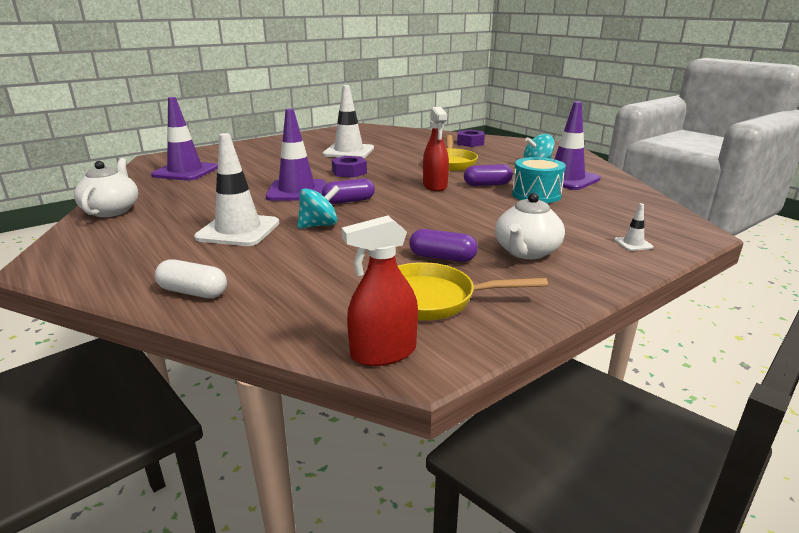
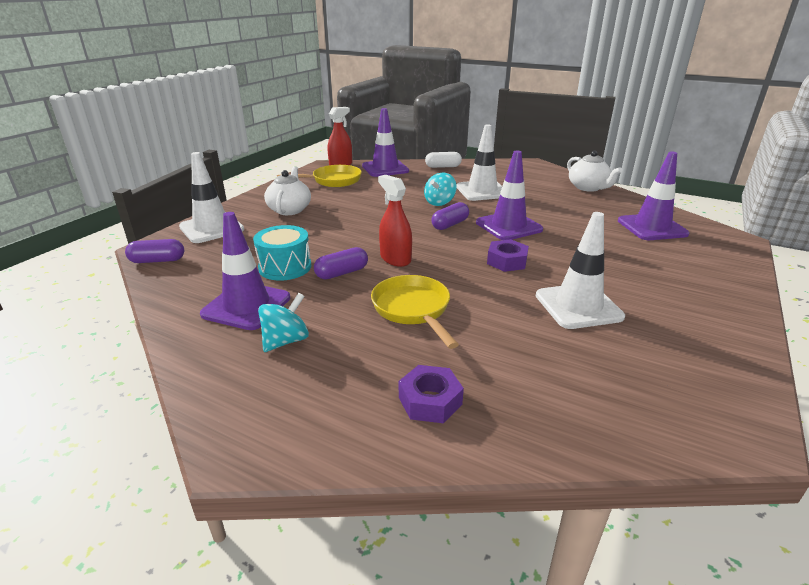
camera: 155 degrees right, 5 degrees up
purple capsule [409,229,478,262] -> purple capsule moved to [125,239,184,263]
white traffic cone [614,203,654,251] -> white traffic cone [179,152,244,243], size x2.40
none -> purple traffic cone [362,108,409,177]

